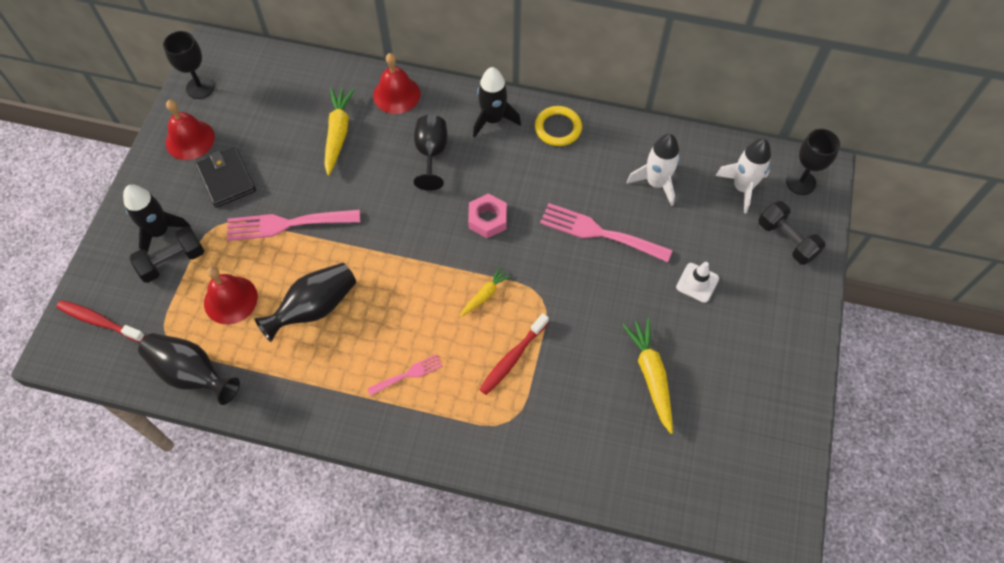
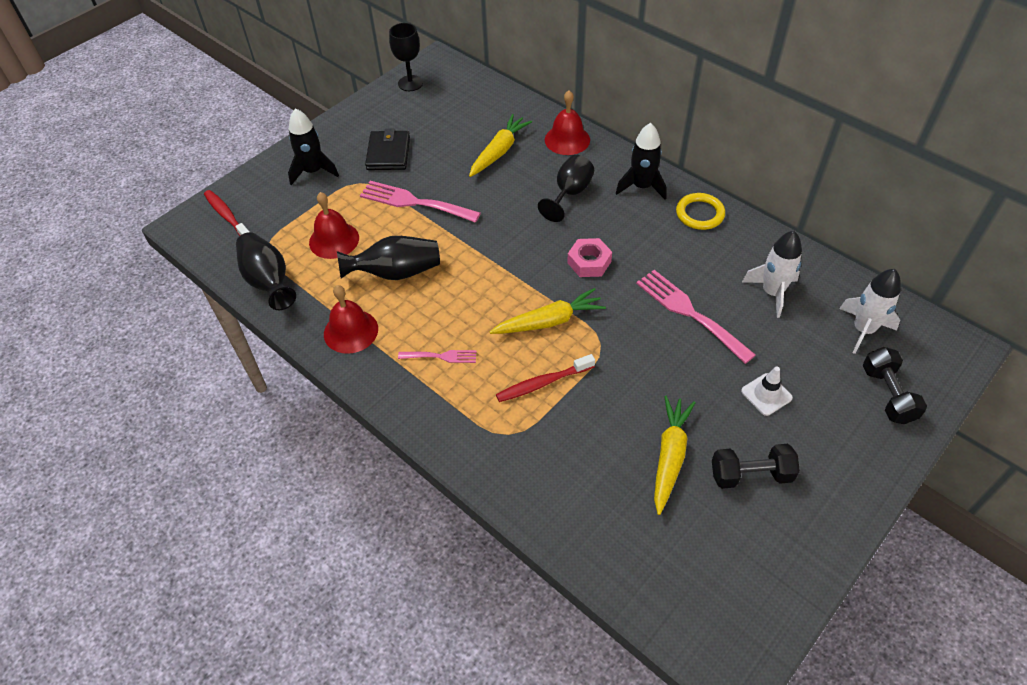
camera: 30 degrees right, 10 degrees down
black dumbbell [130,226,204,283] -> black dumbbell moved to [712,444,800,489]
red bell [166,100,215,160] -> red bell moved to [324,285,378,354]
yellow carrot [460,267,511,317] -> yellow carrot [490,288,606,334], size x1.72
black goblet [786,128,840,195] -> none

